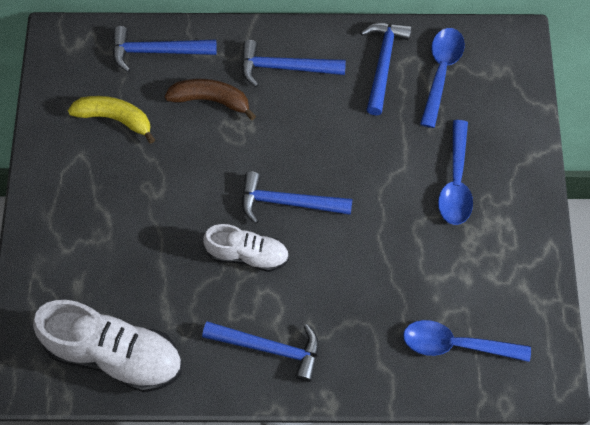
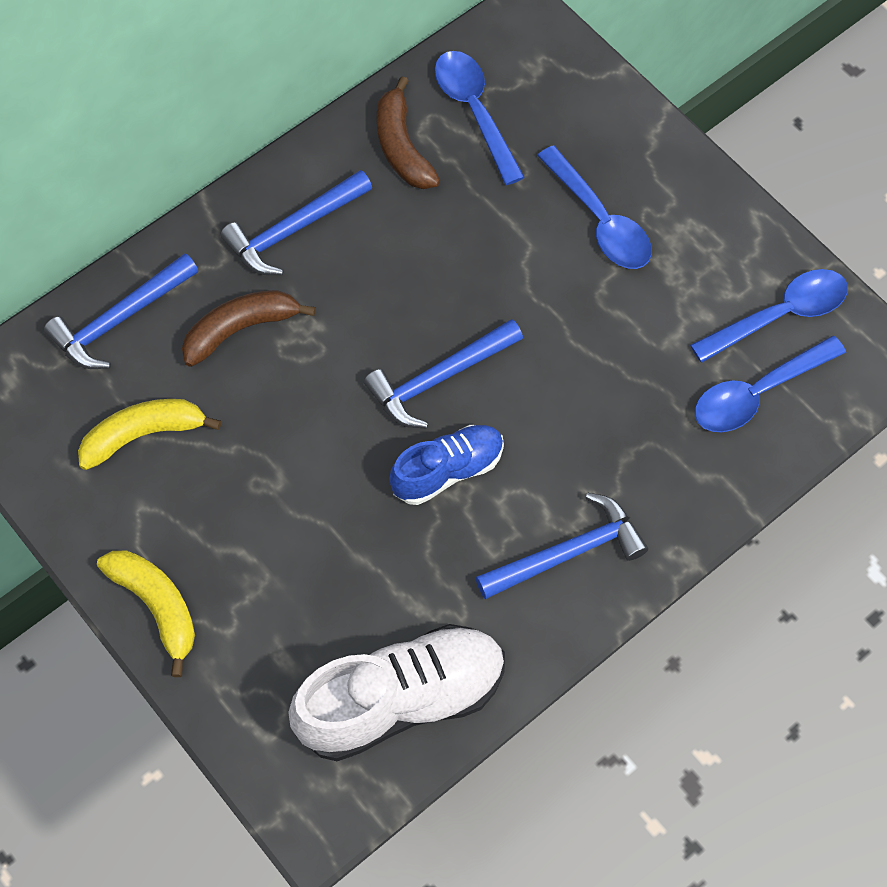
camera: 40 degrees left, 0 degrees up
white shoe [203,224,289,272] -> blue shoe [389,425,504,505]
blue hammer [361,23,412,115] -> brown banana [377,76,440,189]
none -> yellow banana [97,551,195,677]
none -> blue spoon [690,269,848,363]

